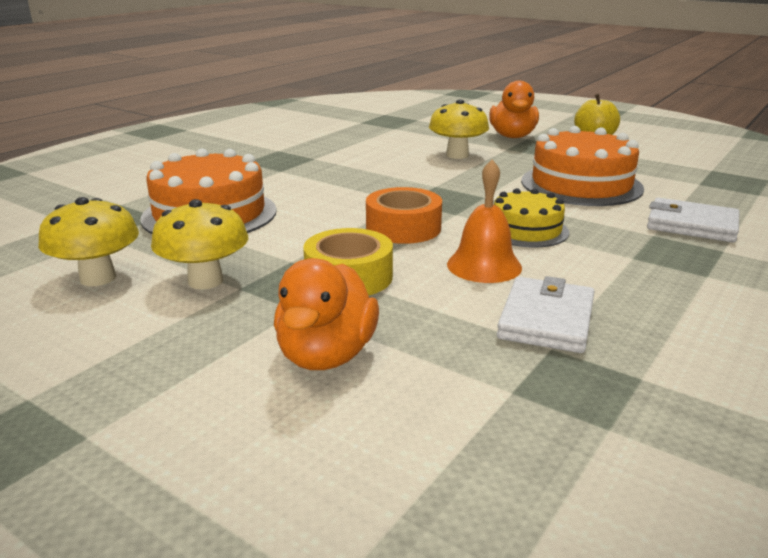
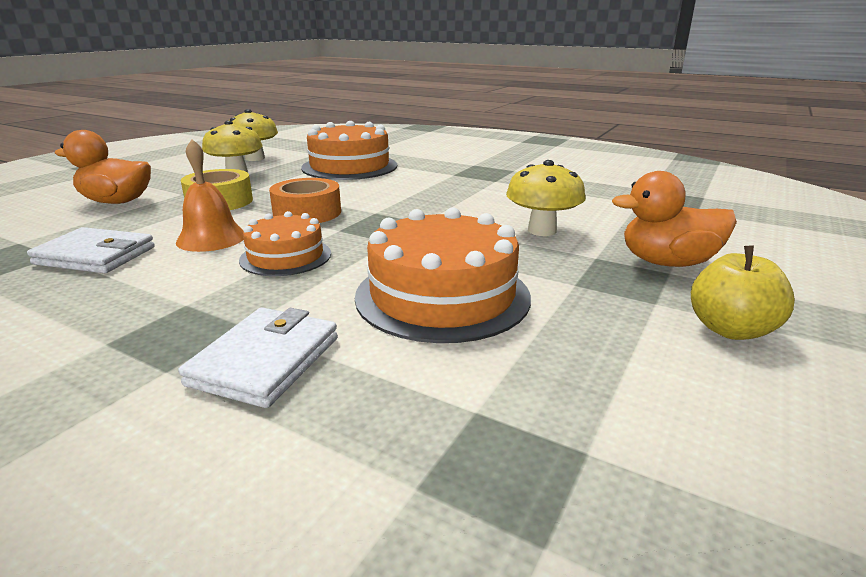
camera: 85 degrees right, 0 degrees up
yellow cake [494,188,569,247] -> orange cake [239,211,331,276]

